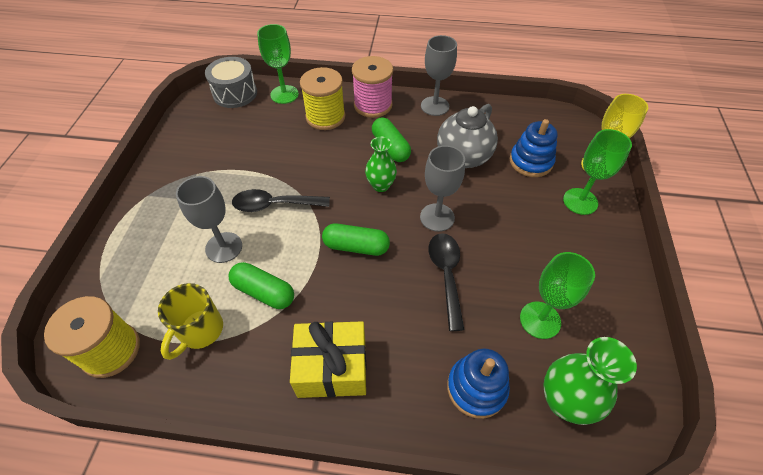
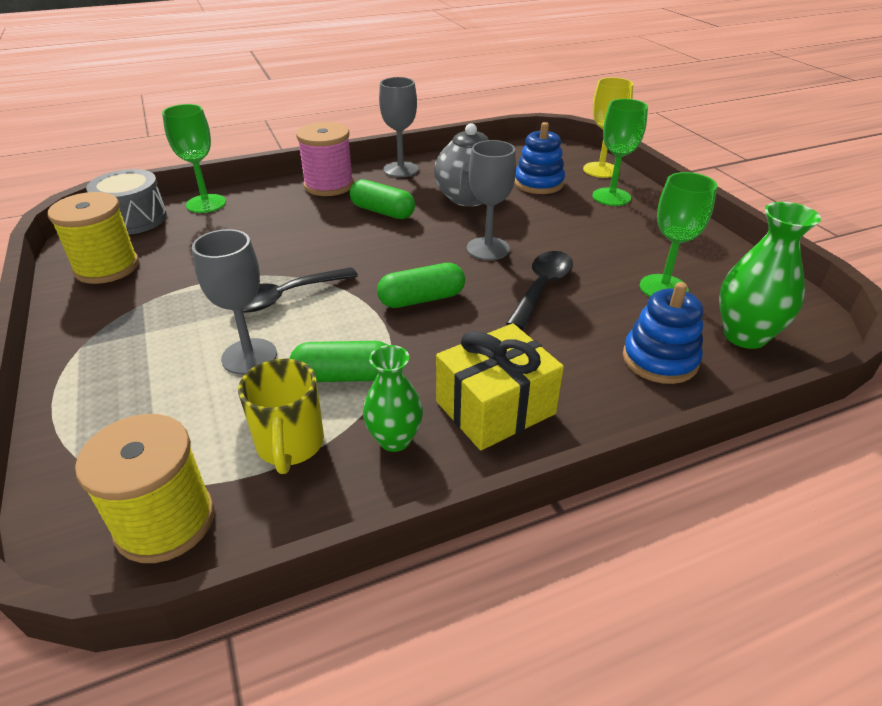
camera: 30 degrees left, 15 degrees down
yellow spool [300,67,345,130] -> yellow spool moved to [48,192,139,284]
green vase [365,137,397,192] -> green vase moved to [363,345,423,452]
black spoon [429,233,464,331] -> black spoon turned 60 degrees clockwise [506,251,573,330]

